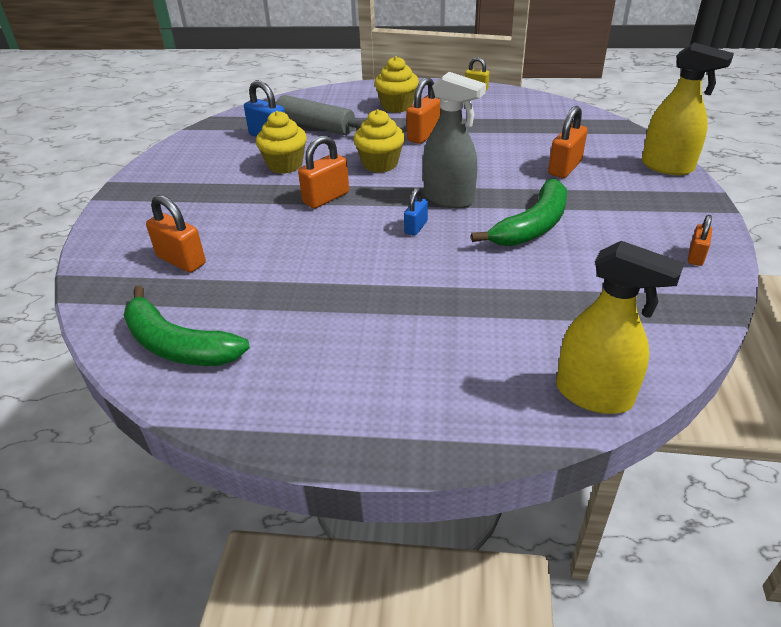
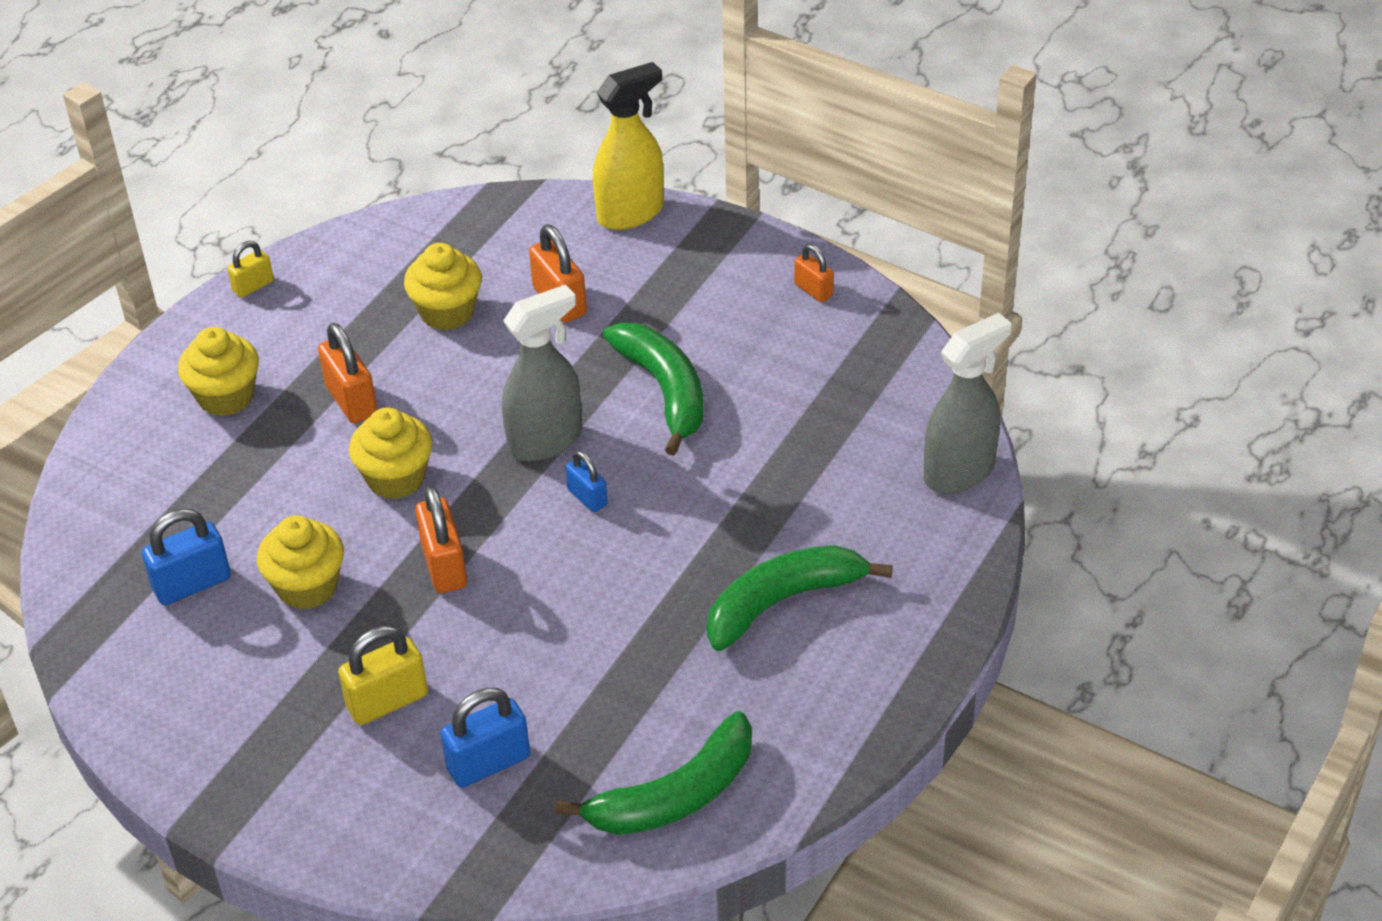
camera: 65 degrees left, 5 degrees up
orange padlock [146,195,206,273] -> blue padlock [440,688,530,788]
grey rolling pin [263,95,365,135] -> none
yellow spray bottle [556,241,684,414] -> grey spray bottle [924,313,1011,494]
none -> yellow padlock [338,626,428,725]
none -> yellow cupcake [404,243,482,331]
none -> green banana [707,545,893,651]

